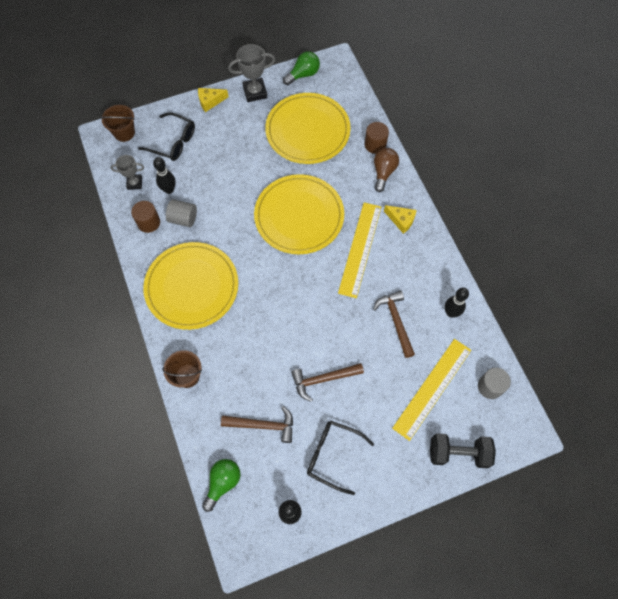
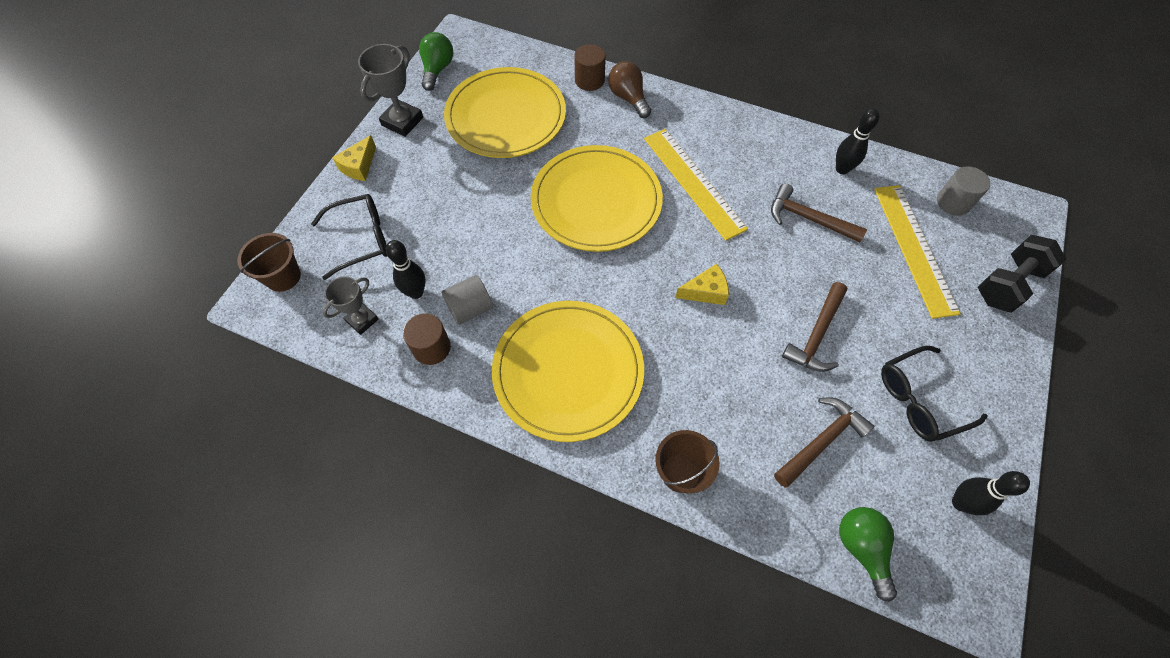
camera: 45 degrees left, 5 degrees down
yellow cheese [384,205,417,234] -> yellow cheese moved to [675,264,729,305]

